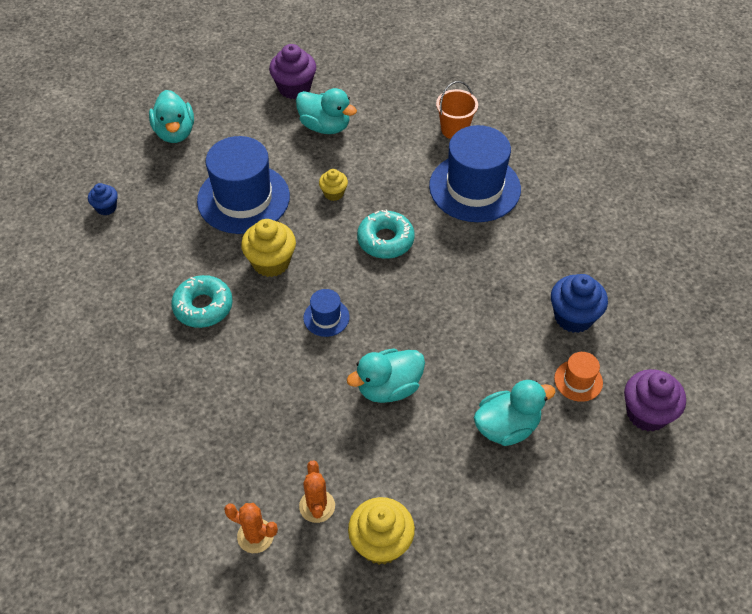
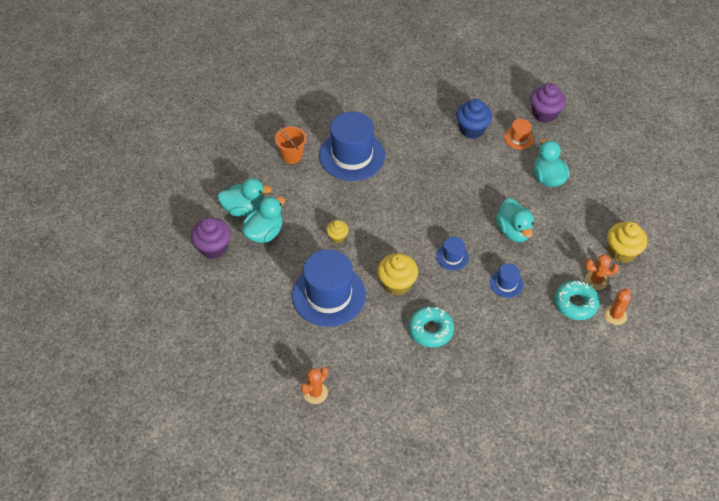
camera: 80 degrees left, 0 degrees up
blue cupcake [88,183,118,215] -> orange cactus [301,367,328,404]
turquoise duck [149,90,194,143] -> turquoise duck moved to [217,178,272,217]
turquoise donut [357,210,415,259] -> turquoise donut moved to [554,280,600,320]
none -> blue hat [490,263,523,298]

